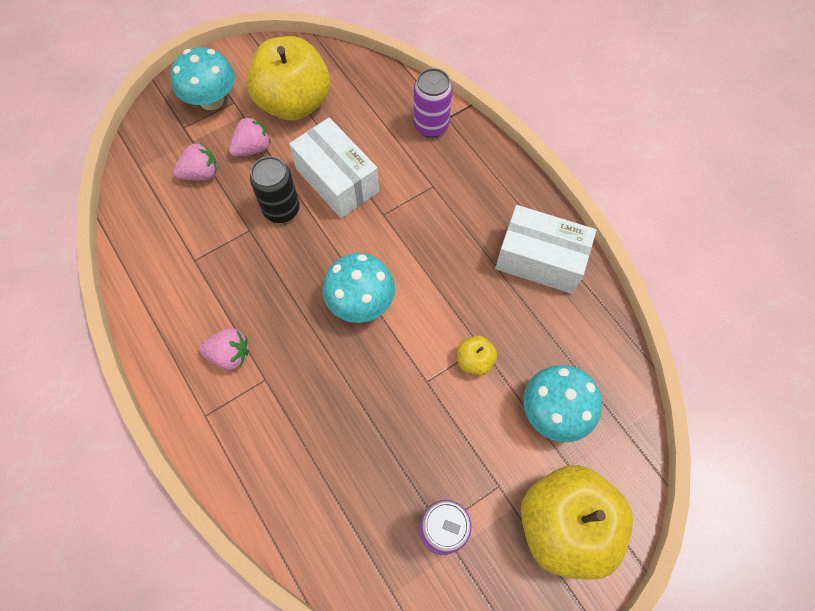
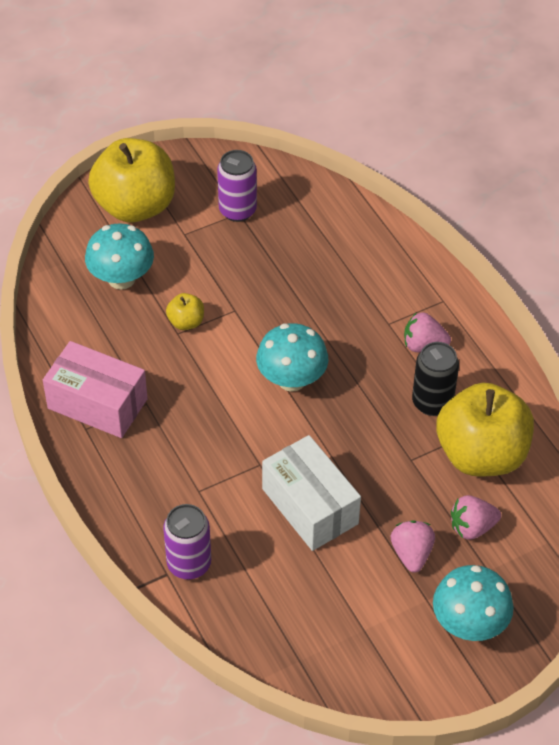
camera: 175 degrees left, 15 degrees down
pink strawberry [229,116,271,157] -> pink strawberry turned 120 degrees clockwise [391,520,435,573]
yellow apple [246,36,330,121] -> yellow apple moved to [436,383,534,477]
black can [250,156,300,223] -> black can moved to [412,342,459,416]
white box [495,205,596,294] -> pink box [43,341,148,438]

